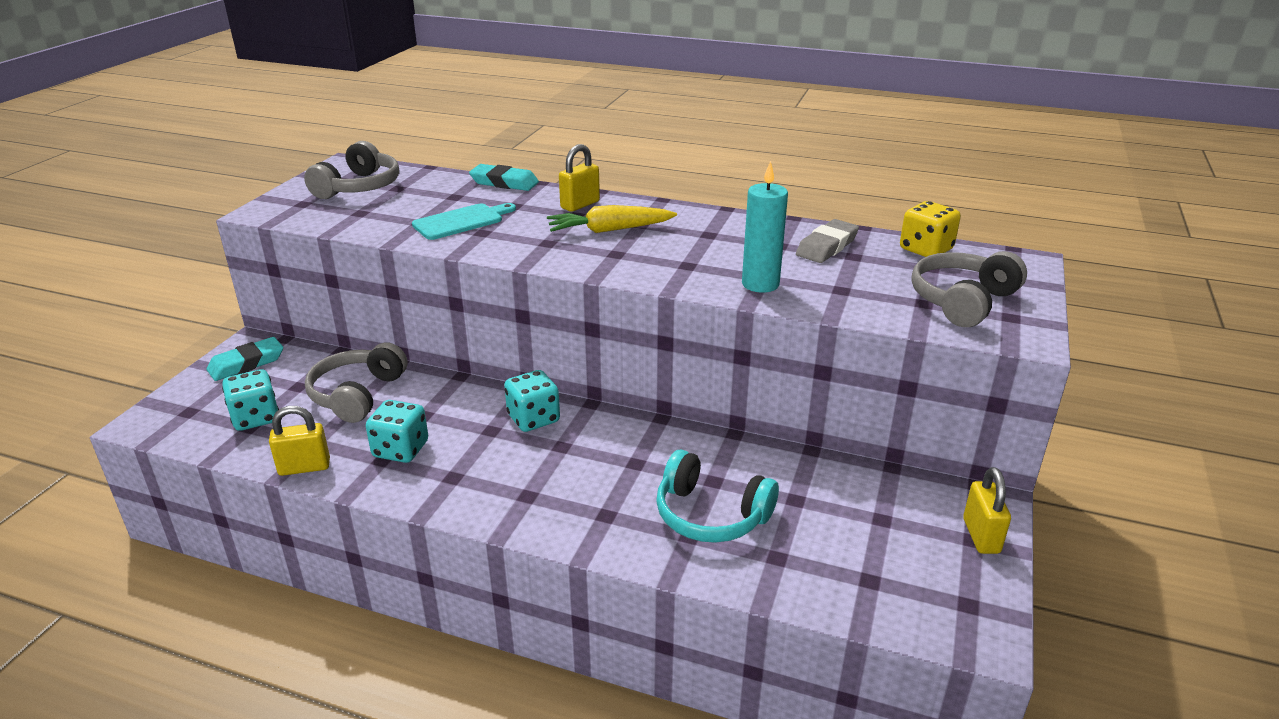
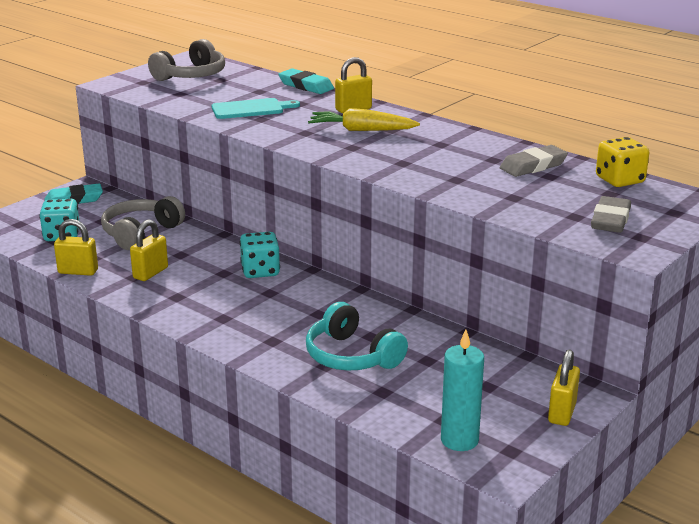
camera: 20 degrees right, 5 degrees down
turquoise dice [366,400,428,463] -> yellow padlock [130,219,168,281]
turquoise candle [742,161,788,293] -> turquoise candle moved to [441,329,484,451]
grey headphones [911,251,1027,327] -> grey eraser [591,196,631,233]

